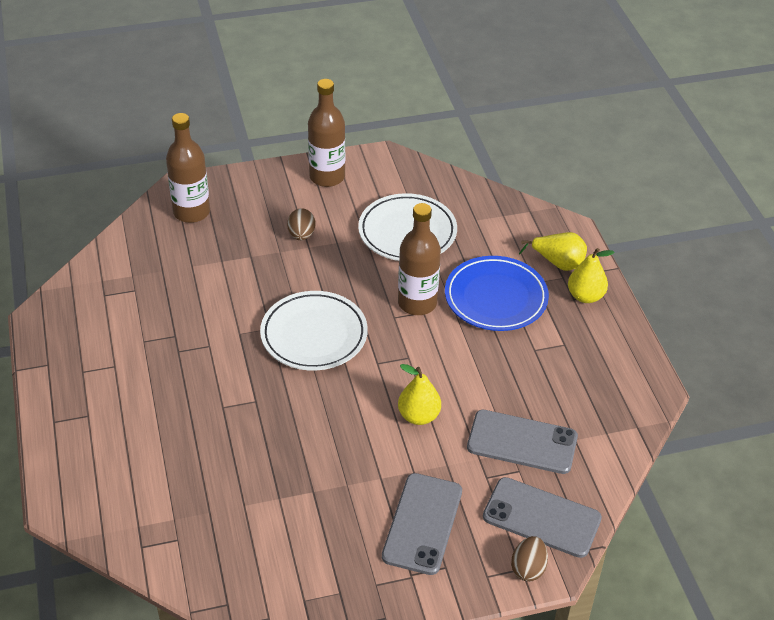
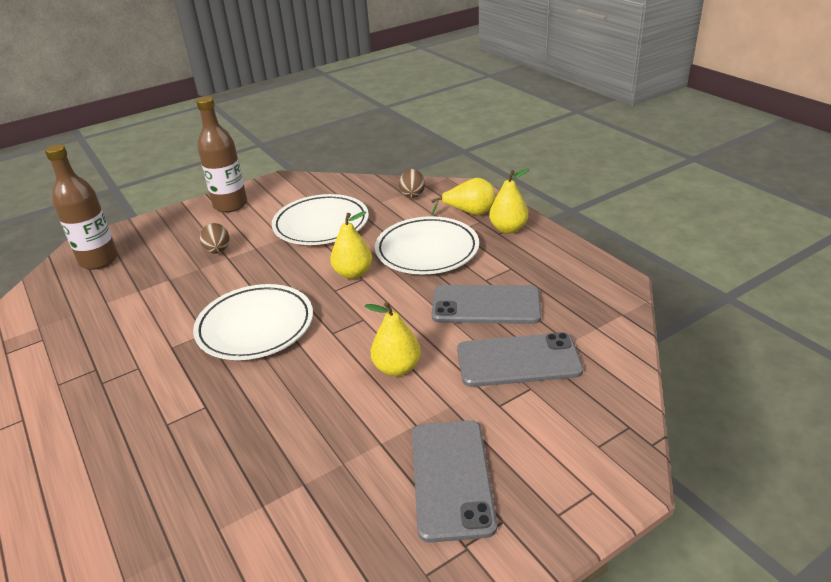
camera: 15 degrees left, 10 degrees down
brown bottle [398,203,441,315] -> yellow pear [330,211,372,279]
blue plate [445,256,549,331] -> white plate [375,216,479,274]
grey phone [483,477,602,558] -> grey phone moved to [432,285,541,324]
brown egg [511,536,548,582] -> brown egg moved to [399,169,425,198]

